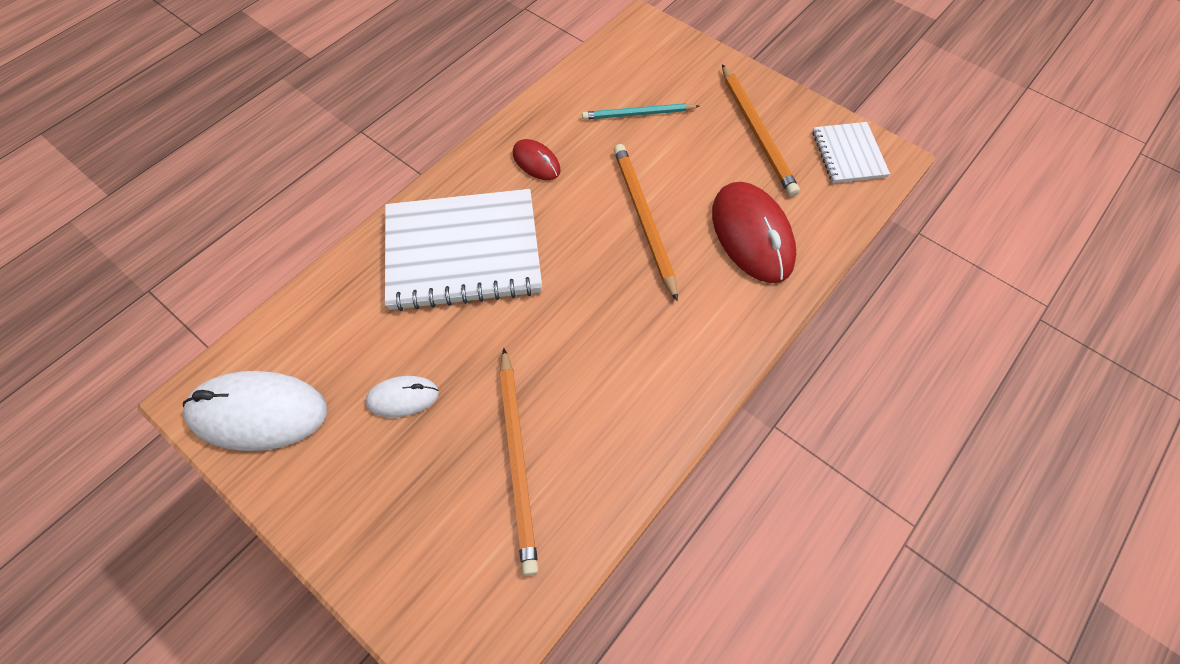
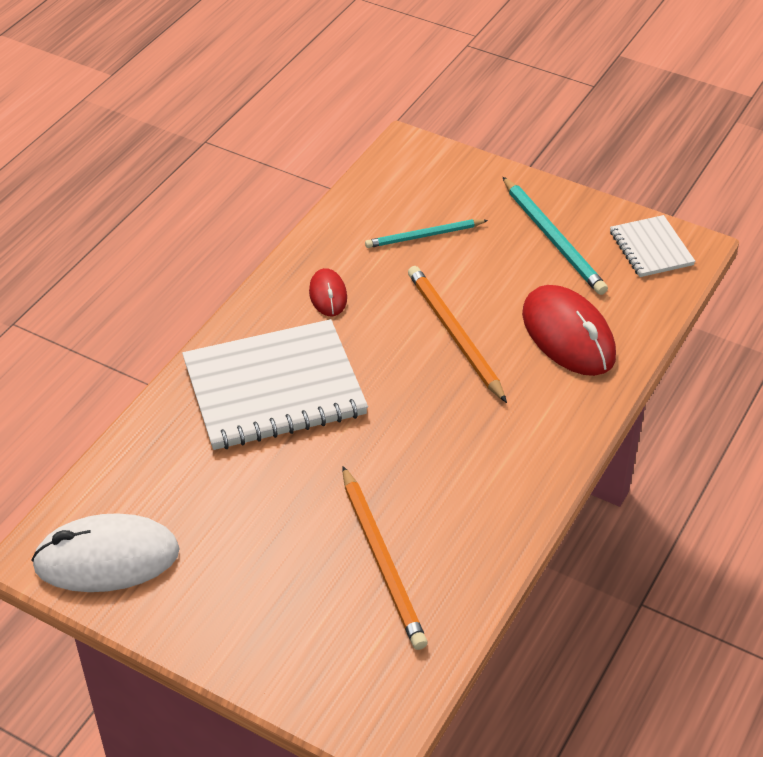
camera: 10 degrees left, 15 degrees down
white mouse [366,376,439,418] -> none
red mouse [513,139,561,180] -> red mouse turned 45 degrees clockwise [309,268,347,316]
orange pencil [722,64,800,197] -> turquoise pencil [503,177,608,295]

